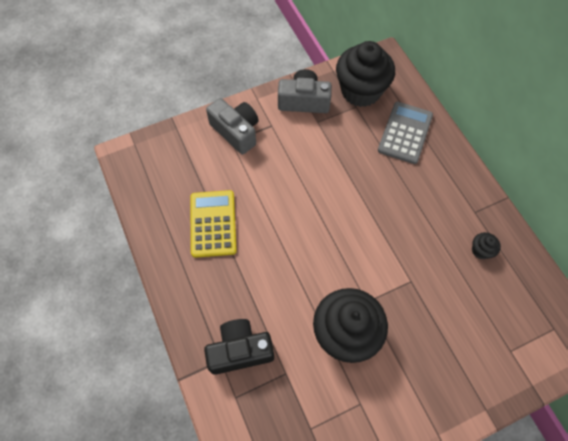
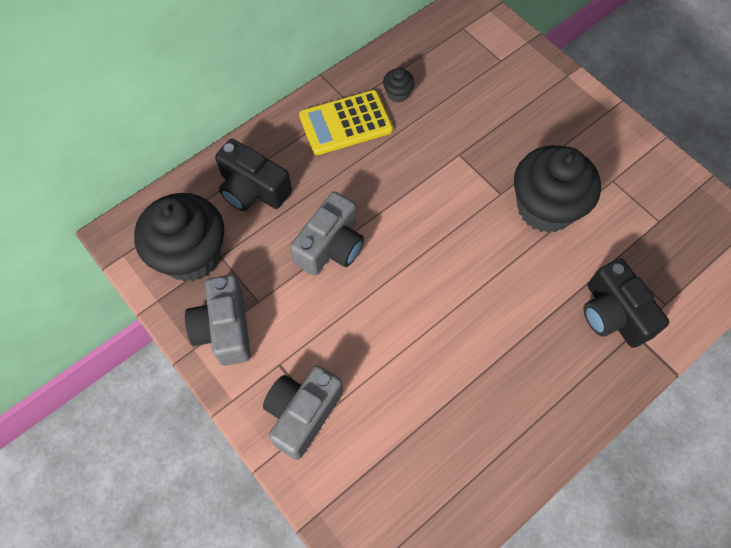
camera: 105 degrees left, 0 degrees up
yellow calculator [190,190,237,258] -> yellow calculator moved to [299,90,393,155]
grey calculator [378,102,433,164] -> black camera [215,139,292,211]
none -> grey camera [290,192,364,276]

